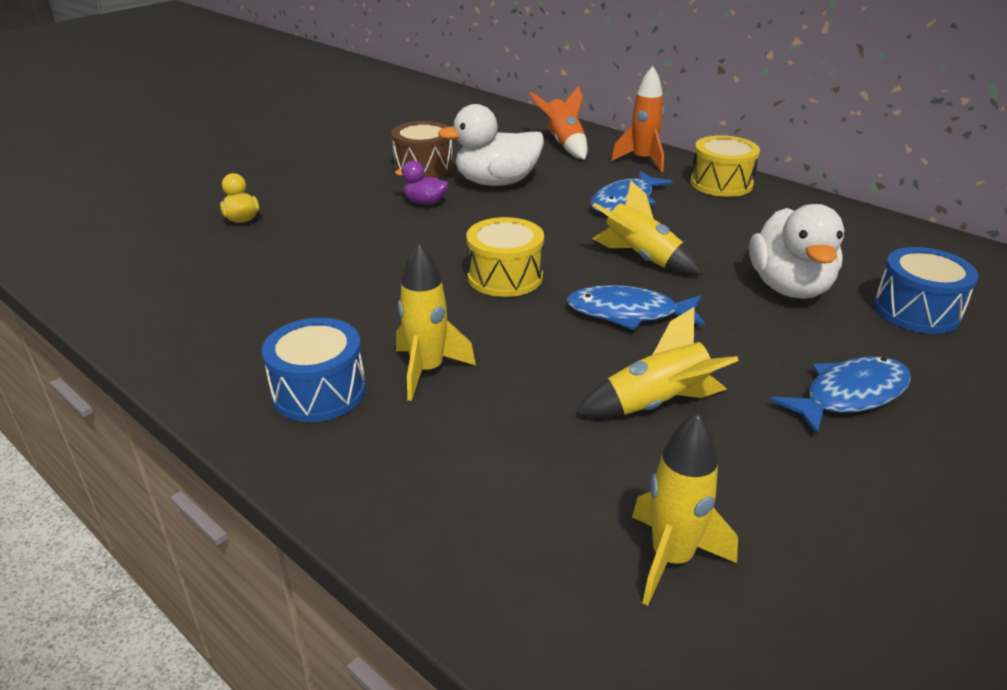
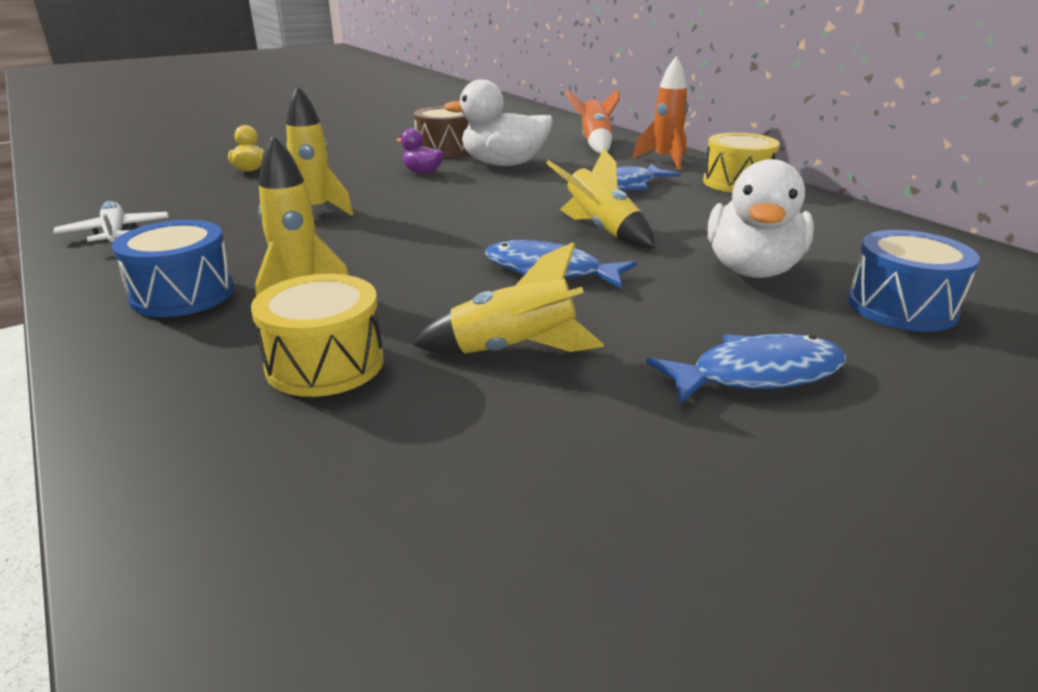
camera: 15 degrees right, 5 degrees down
yellow drum [466,217,544,297] -> yellow drum moved to [251,274,384,397]
yellow rocket [632,413,738,606] -> yellow rocket moved to [286,85,354,216]
none -> white plane [53,201,169,243]

